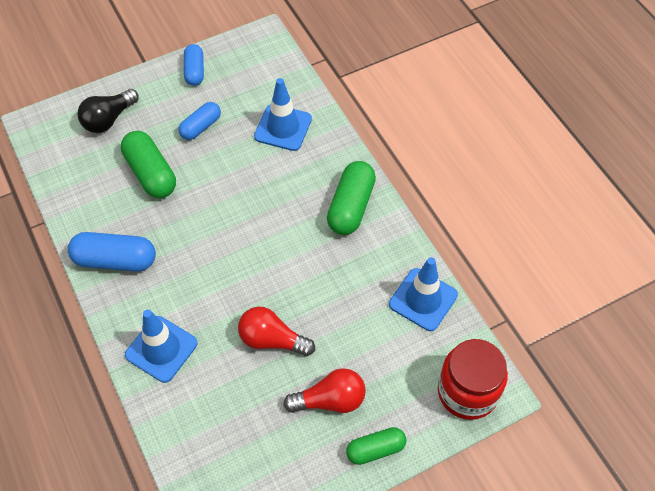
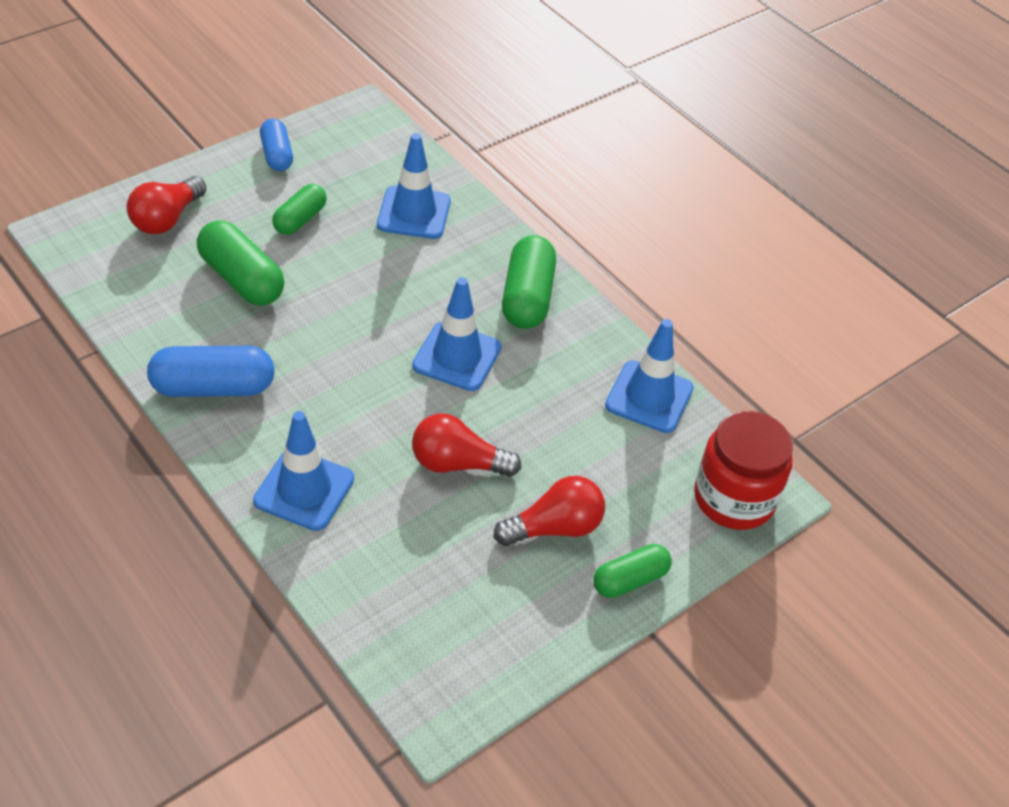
camera: 15 degrees left, 10 degrees down
black light bulb [78,89,139,133] -> red light bulb [127,176,206,234]
blue capsule [178,102,221,140] -> green capsule [272,184,327,235]
none -> blue traffic cone [412,277,501,391]

